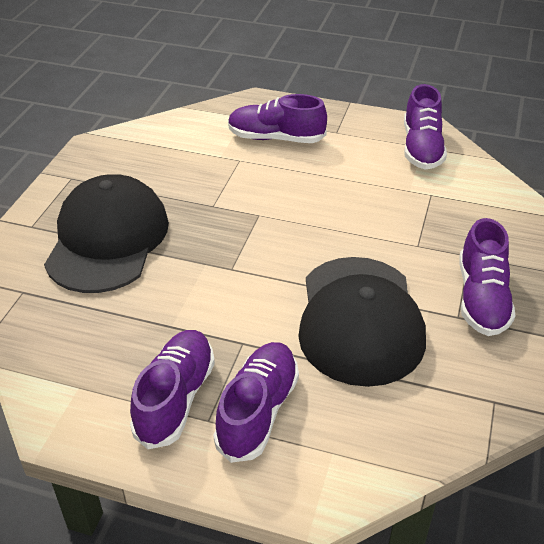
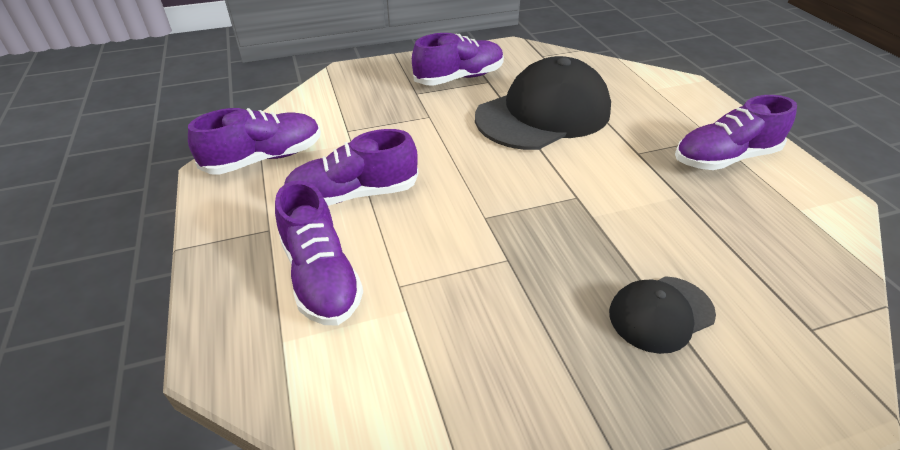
camera: 125 degrees left, 0 degrees up
black cap [44,174,169,293] -> black cap [609,276,716,354], size x0.50
purple shoe [213,342,299,463] -> purple shoe moved to [284,129,418,206]

